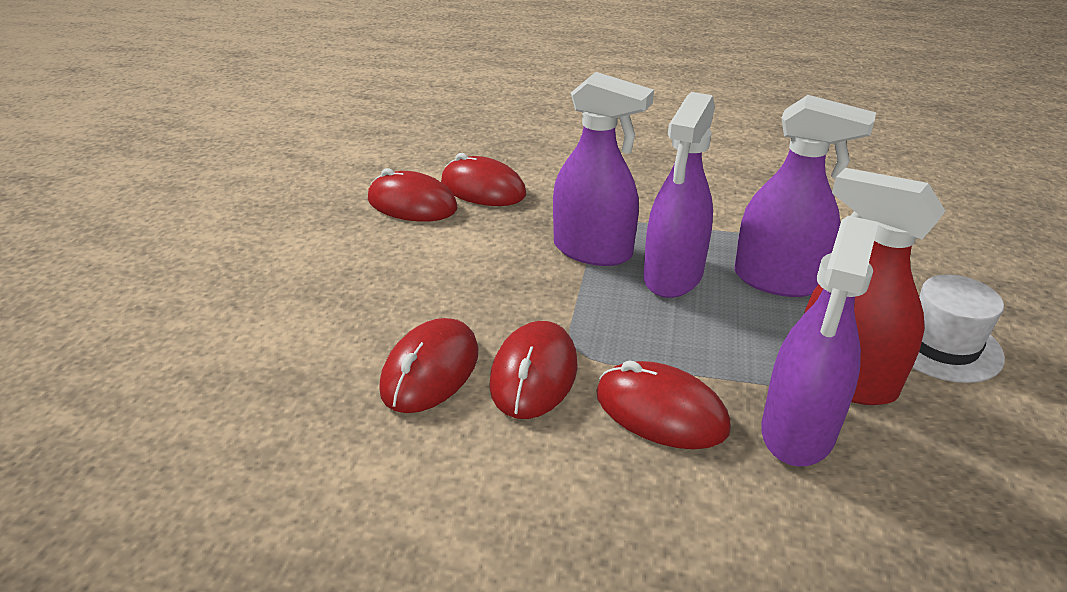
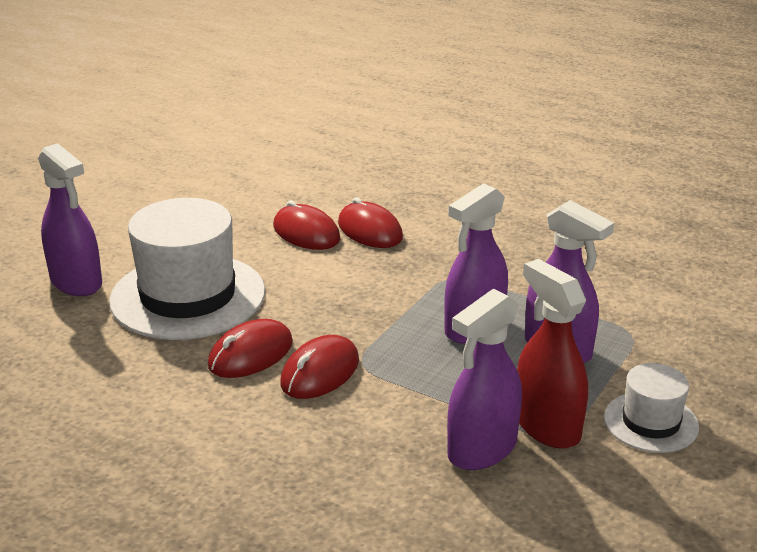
camera: 20 degrees right, 5 degrees down
purple spray bottle [553,72,654,266] -> purple spray bottle moved to [38,143,102,296]
red mouse [596,360,731,449] -> none
none -> white hat [109,198,265,340]

